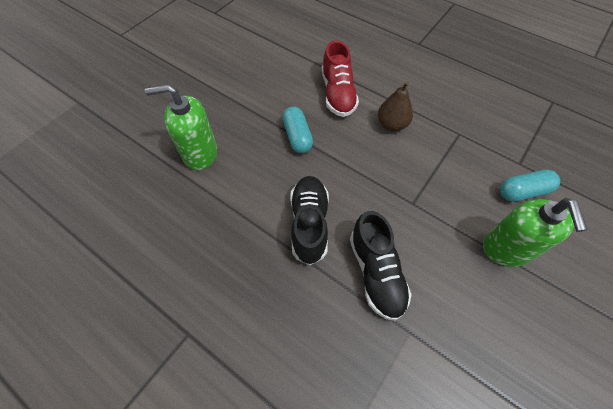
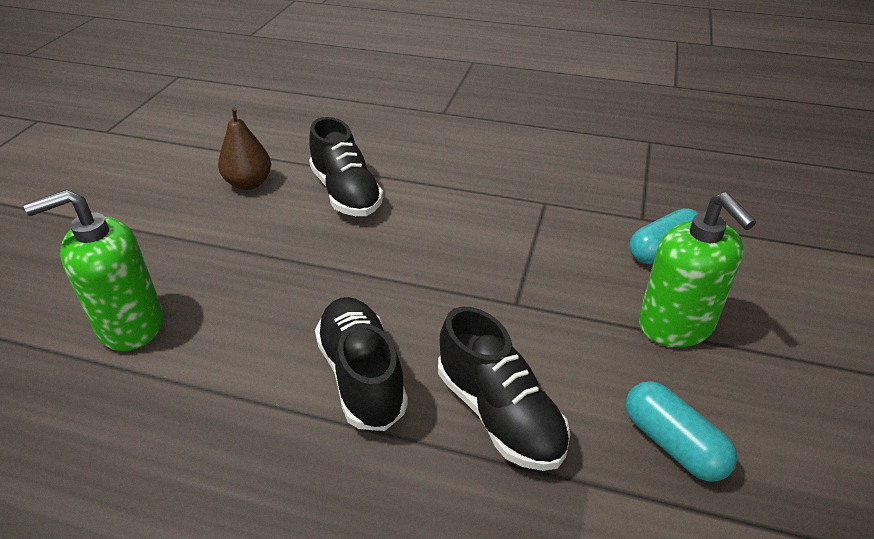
camera: 20 degrees left, 20 degrees down
turquoise capsule [282,107,313,153] -> turquoise capsule moved to [626,381,737,481]
red shoe [322,41,359,117] -> black shoe [309,117,384,216]
brown pear [378,82,413,131] -> brown pear moved to [218,107,271,190]

